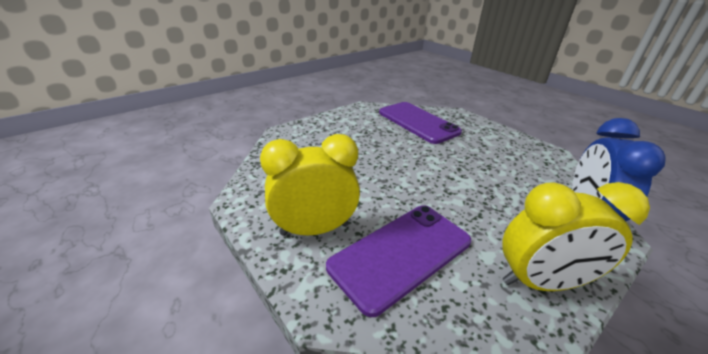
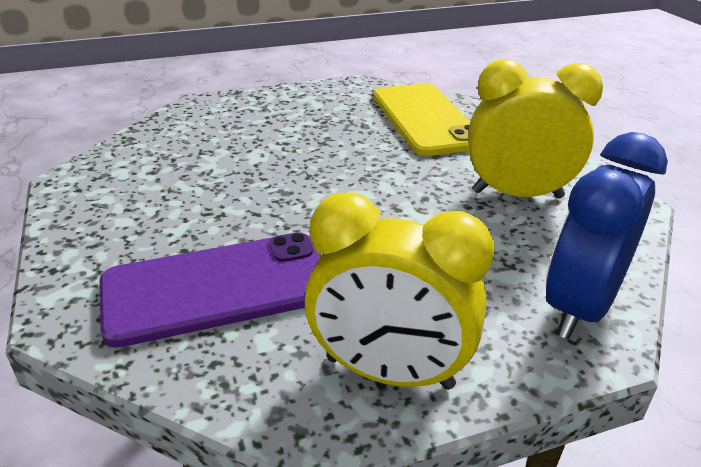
camera: 20 degrees right, 0 degrees up
yellow clock [260,134,360,236] -> yellow clock moved to [468,59,603,199]
purple phone [379,102,462,144] -> yellow phone [373,83,470,156]

